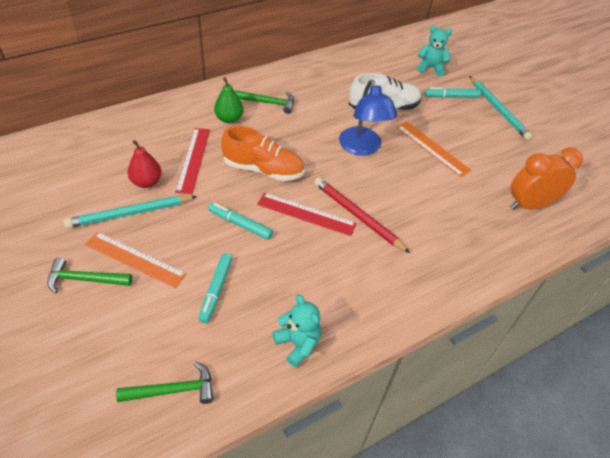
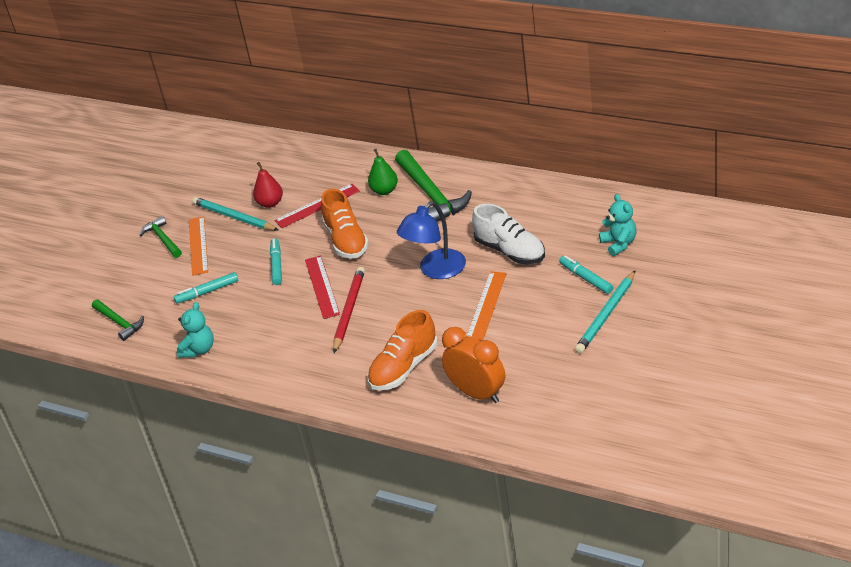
camera: 65 degrees right, 10 degrees down
green hammer [235,90,294,114] -> green hammer [395,150,472,222], size x1.78
none -> orange shoe [368,310,438,390]

